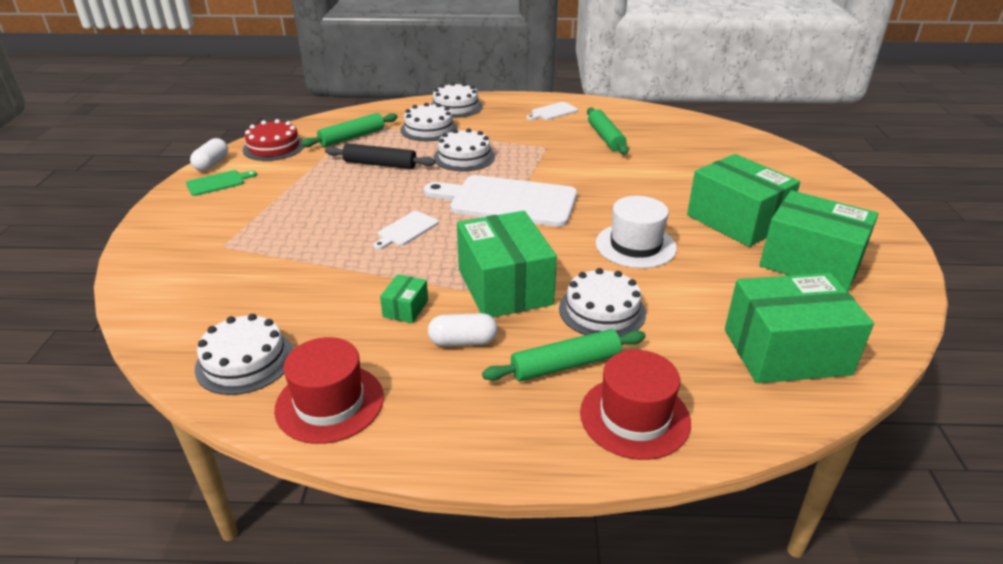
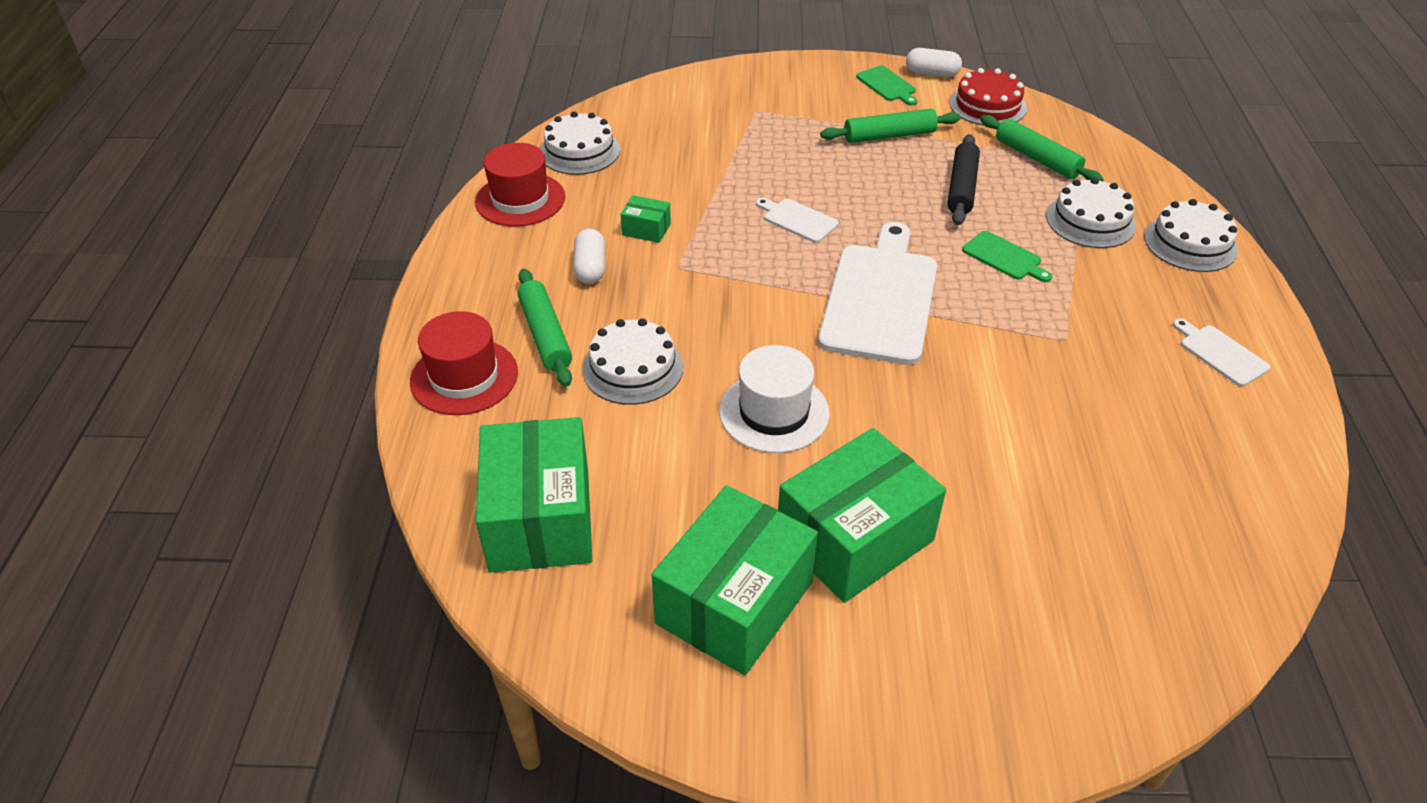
camera: 90 degrees right, 10 degrees up
white cake [434,128,495,171] -> green cutting board [962,231,1052,282]
green box [457,211,557,317] -> none
green rolling pin [587,107,628,155] -> green rolling pin moved to [820,109,960,143]

